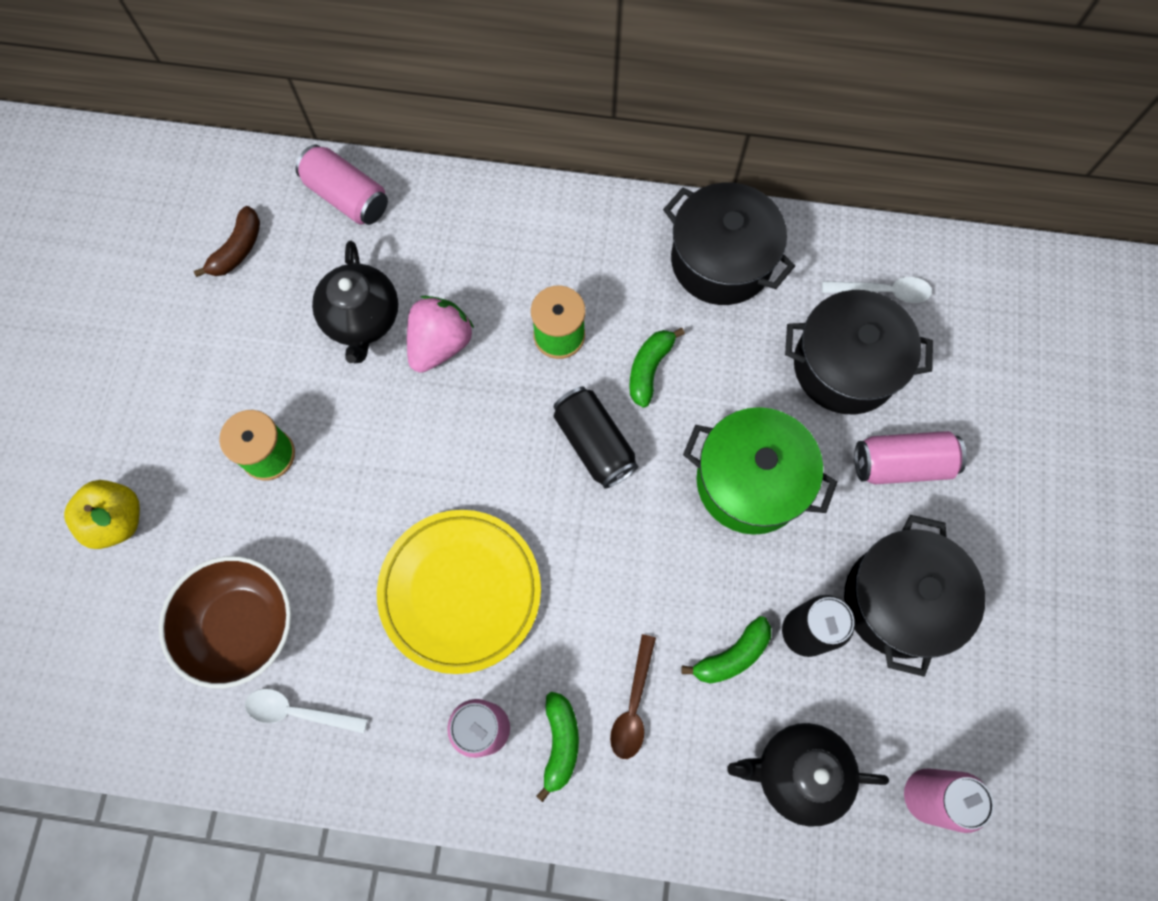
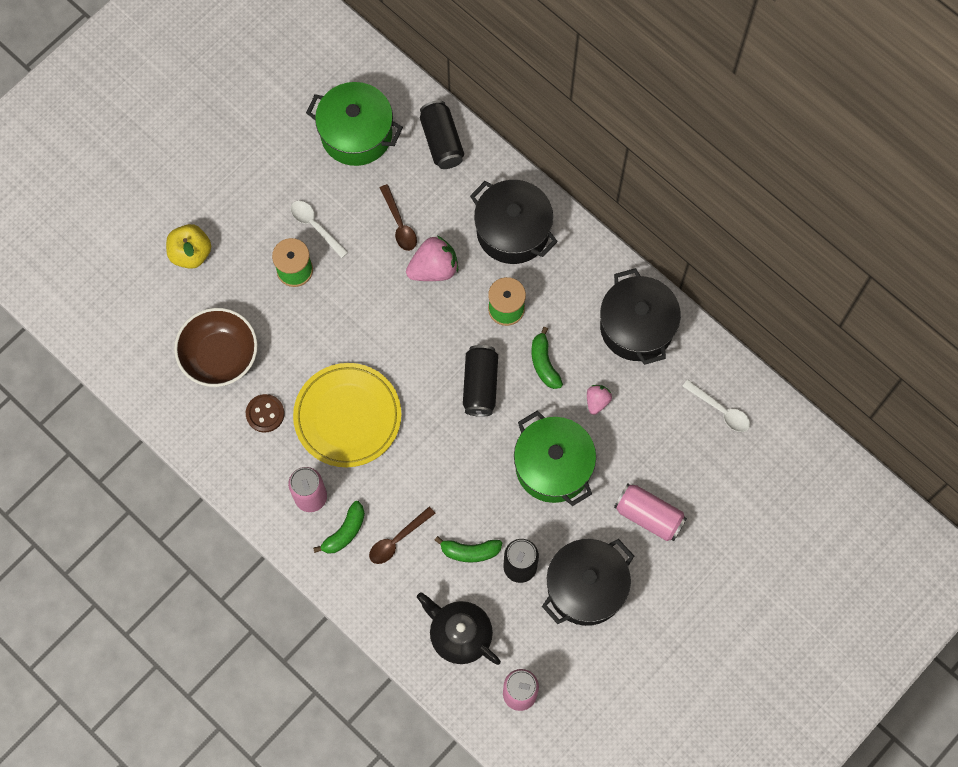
camera: 35 degrees right, 0 degrees up
brown banana [194,206,260,277] -> green pot [306,82,403,166]
white spoon [245,688,368,733] -> white spoon moved to [291,201,348,258]
pink can [295,144,388,225] -> black can [420,100,464,169]
black teapot [312,241,398,363] -> brown spoon [380,184,417,251]
green banana [629,328,685,407] -> green banana turned 75 degrees counterclockwise [532,327,563,389]
black pot [785,290,933,414] -> black pot moved to [470,180,558,264]
none -> brown button [246,394,285,433]
none -> pink strawberry [587,385,612,415]

